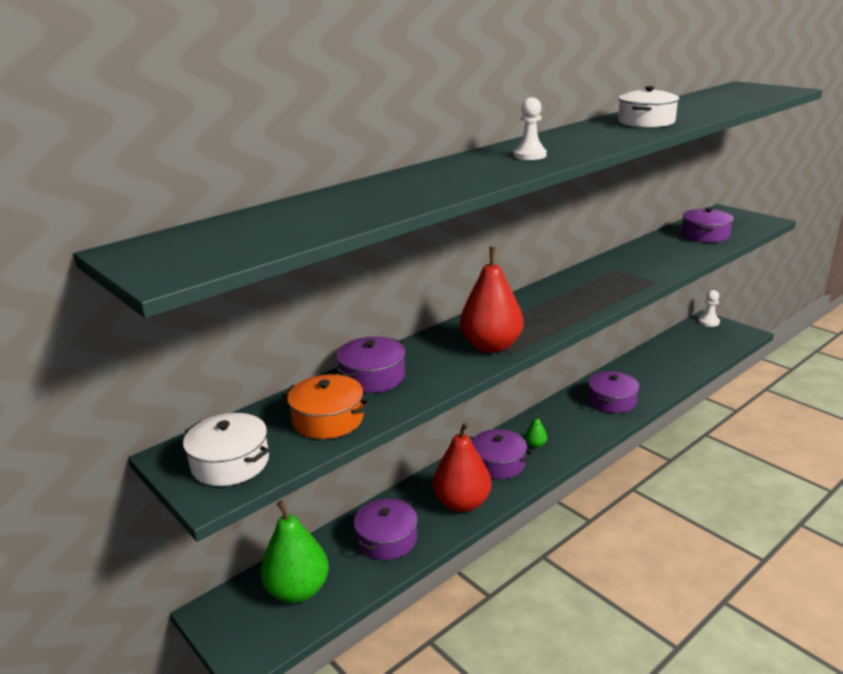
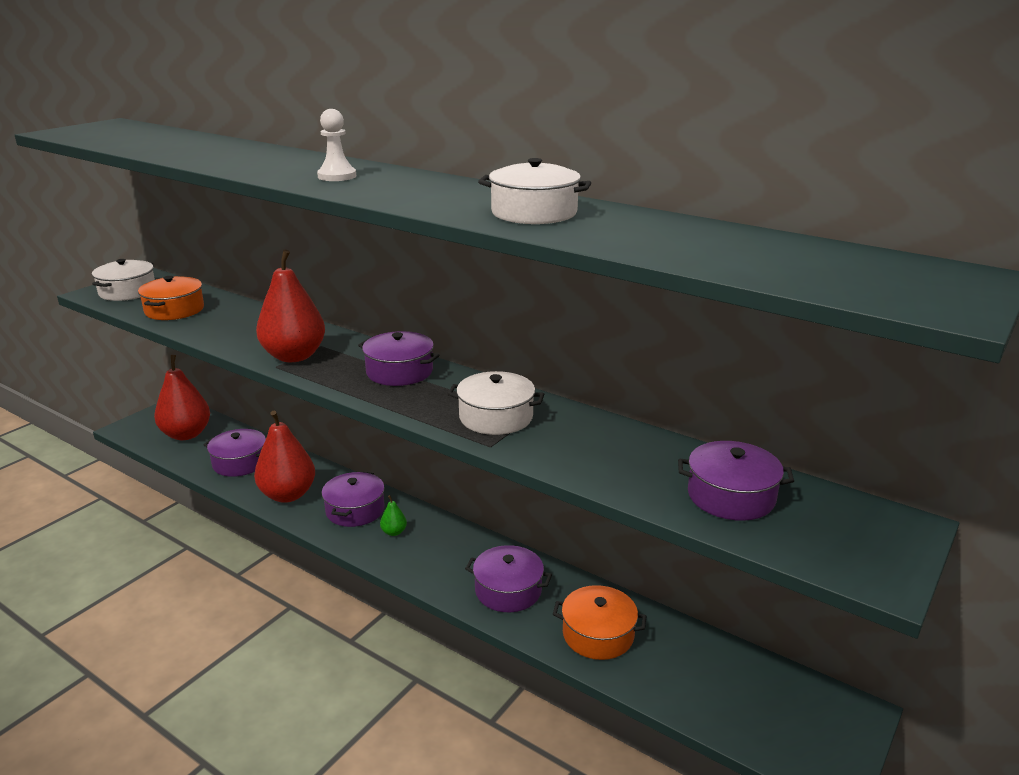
camera: 75 degrees right, 0 degrees up
green pear [260,501,329,603] -> red pear [154,355,210,440]
purple pot [335,337,406,393] -> purple pot moved to [358,331,439,386]
white pawn [698,290,720,327] -> none
none -> white pot [448,371,544,435]
none -> orange pot [553,585,647,660]

